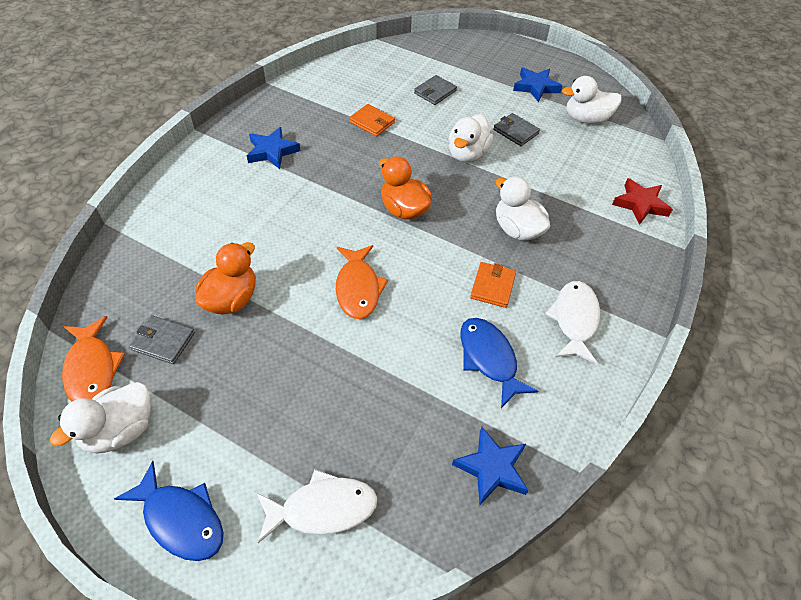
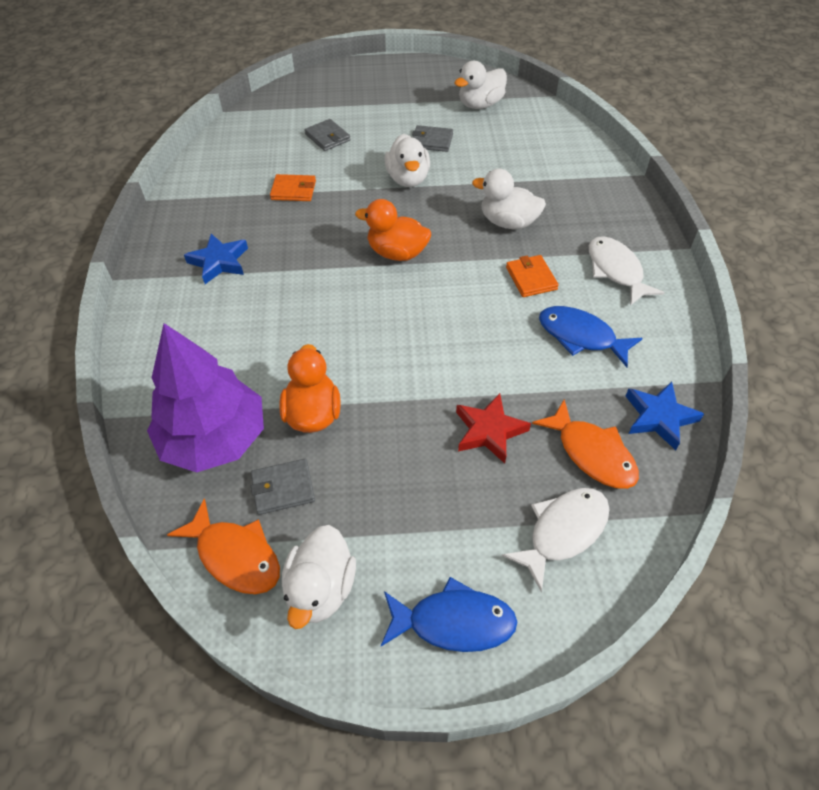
camera: 30 degrees left, 0 degrees up
orange fish [336,245,388,319] -> orange fish moved to [532,399,639,489]
grey wallet [414,75,457,105] -> grey wallet turned 45 degrees counterclockwise [305,119,351,151]
blue star [513,67,562,102] -> none
red star [612,178,673,225] -> red star moved to [456,393,531,463]
none -> purple tree [147,323,264,472]

